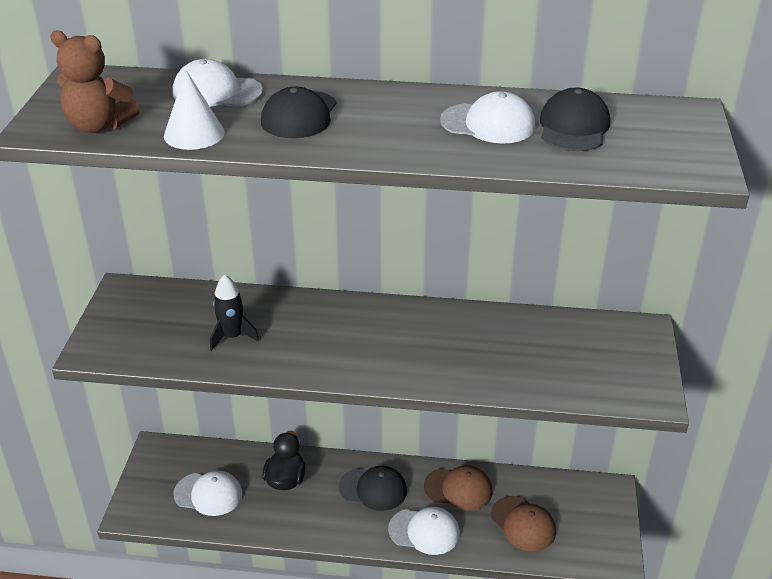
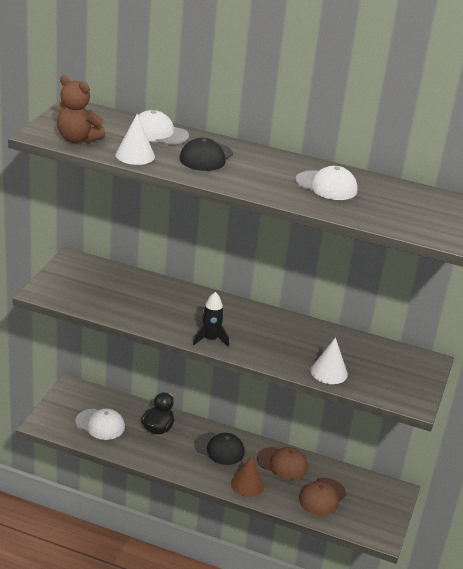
camera: 10 degrees right, 5 degrees down
black rocket [210,274,259,351] -> black rocket moved to [193,292,229,347]
white cap [388,507,460,555] -> brown cone [231,456,264,497]
brown cap [491,496,556,551] -> brown cap turned 60 degrees clockwise [299,478,346,516]
black cap [540,88,610,151] -> none
none -> white cone [310,337,348,384]

